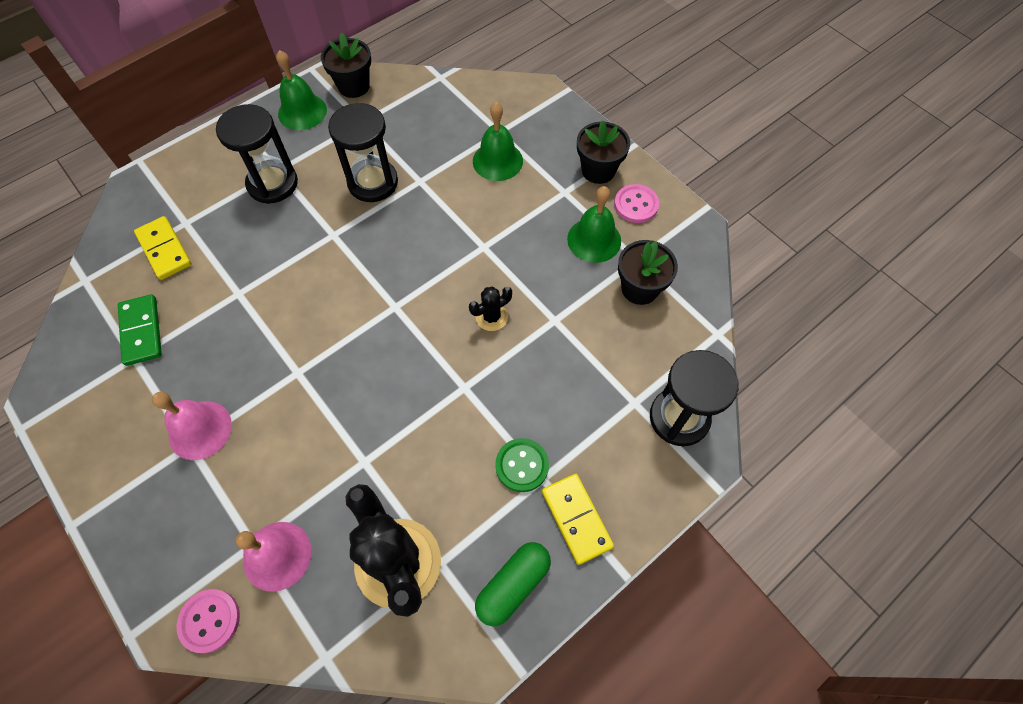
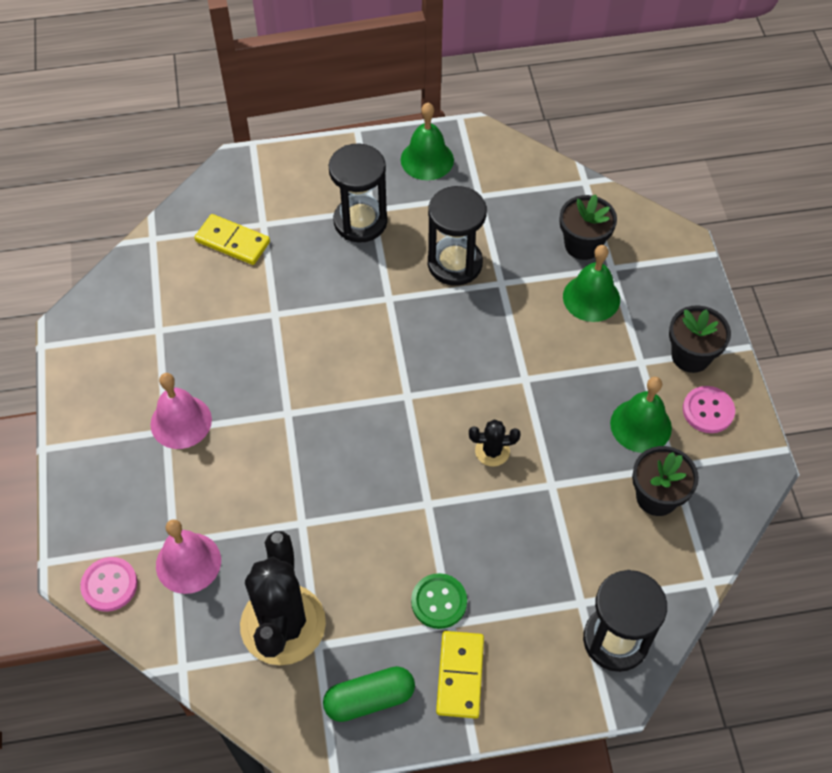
camera: 30 degrees right, 5 degrees down
green domino [118,294,162,366] -> none
yellow domino [134,216,192,280] -> yellow domino turned 60 degrees counterclockwise [194,214,270,265]
black flower pot [321,33,371,98] -> black flower pot moved to [560,194,617,260]

